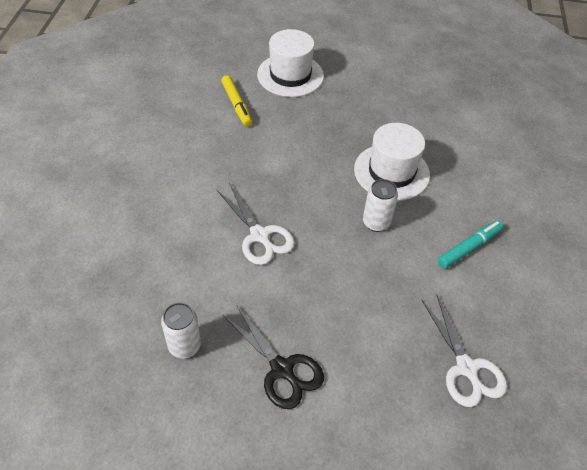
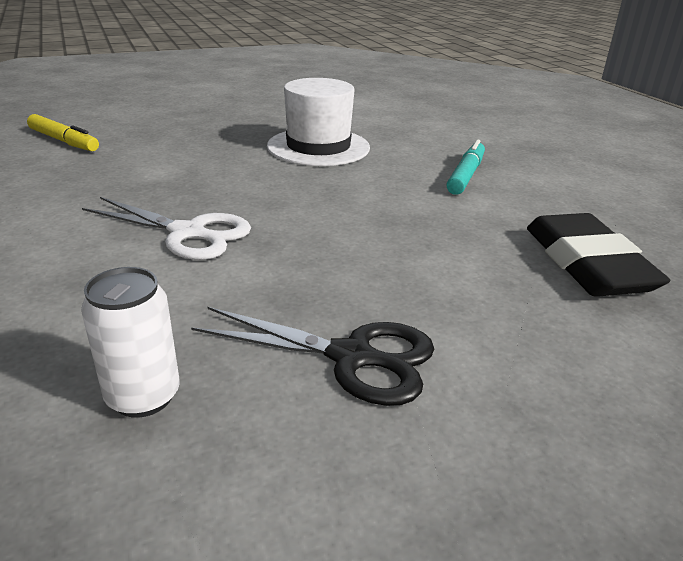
camera: 30 degrees left, 20 degrees down
white hat [257,29,324,97] -> none
white can [363,179,398,232] -> none
white scissors [421,295,507,407] -> black eraser [527,213,670,297]

